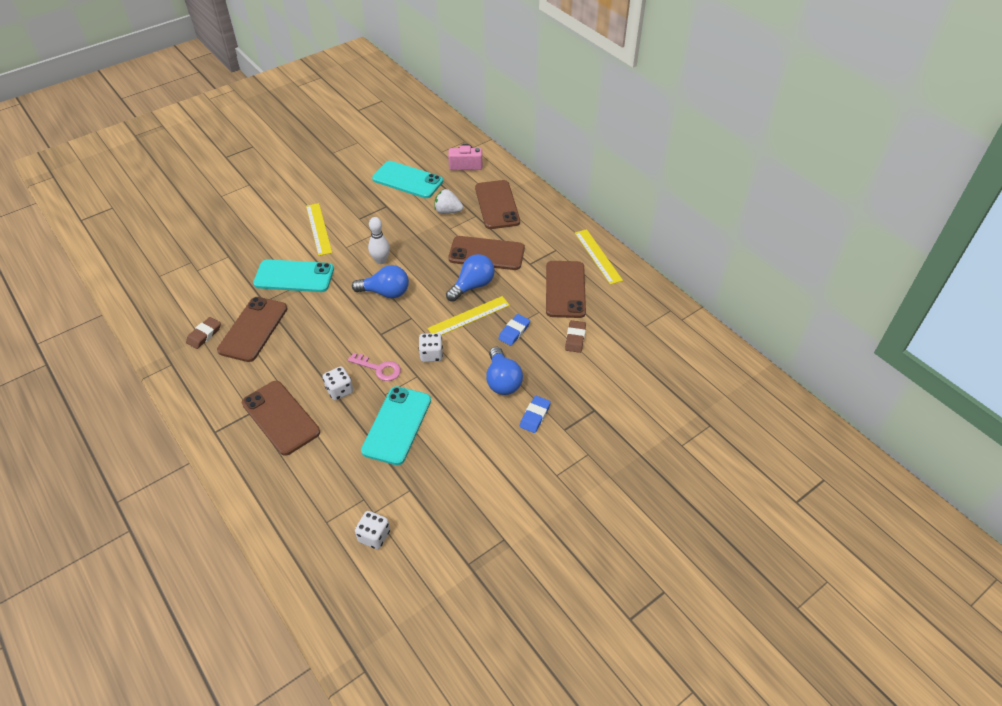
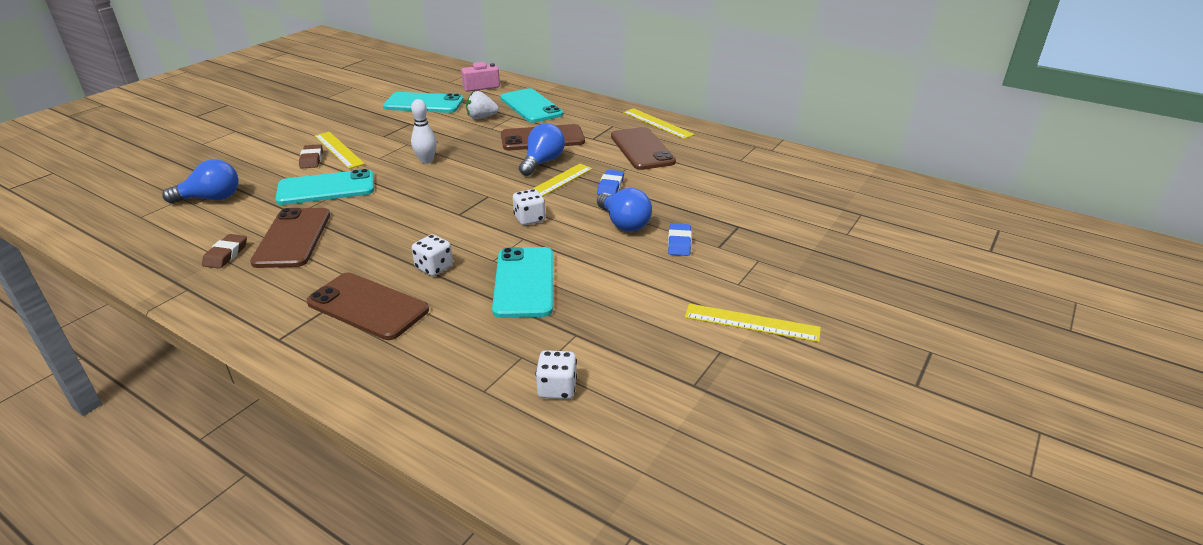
camera: 20 degrees left, 15 degrees down
pink key [348,353,401,381] -> none
blue light bulb [352,265,409,298] -> blue light bulb moved to [162,159,239,203]
brown phone [475,180,520,229] -> turquoise phone [500,88,563,123]
brown eraser [565,320,586,353] -> brown eraser moved to [299,144,323,169]
none -> yellow ruler [685,304,821,342]

